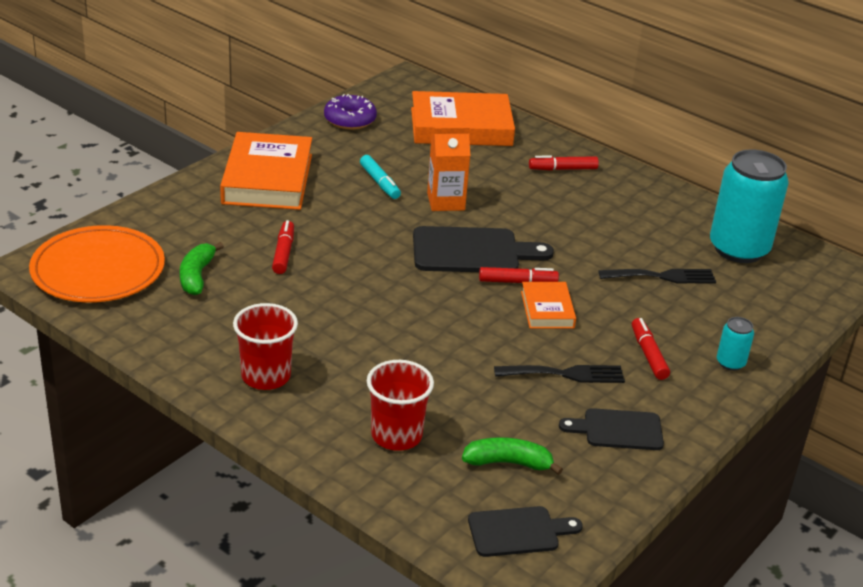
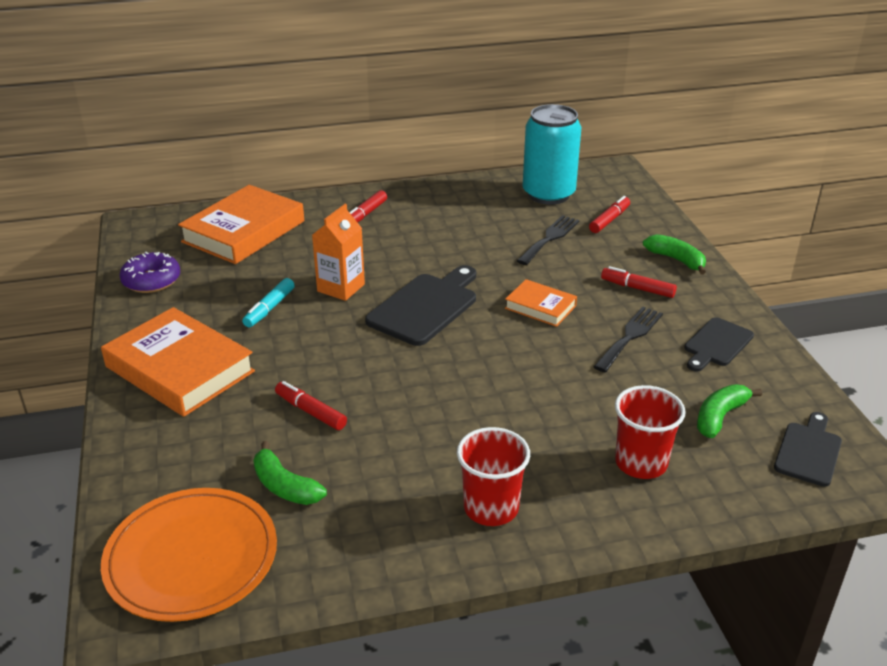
camera: 50 degrees left, 0 degrees up
turquoise marker [360,155,401,199] -> turquoise marker turned 105 degrees clockwise [242,278,295,327]
red marker [479,267,559,283] -> red marker moved to [589,196,630,233]
turquoise can [717,317,754,371] -> green banana [643,234,706,274]

